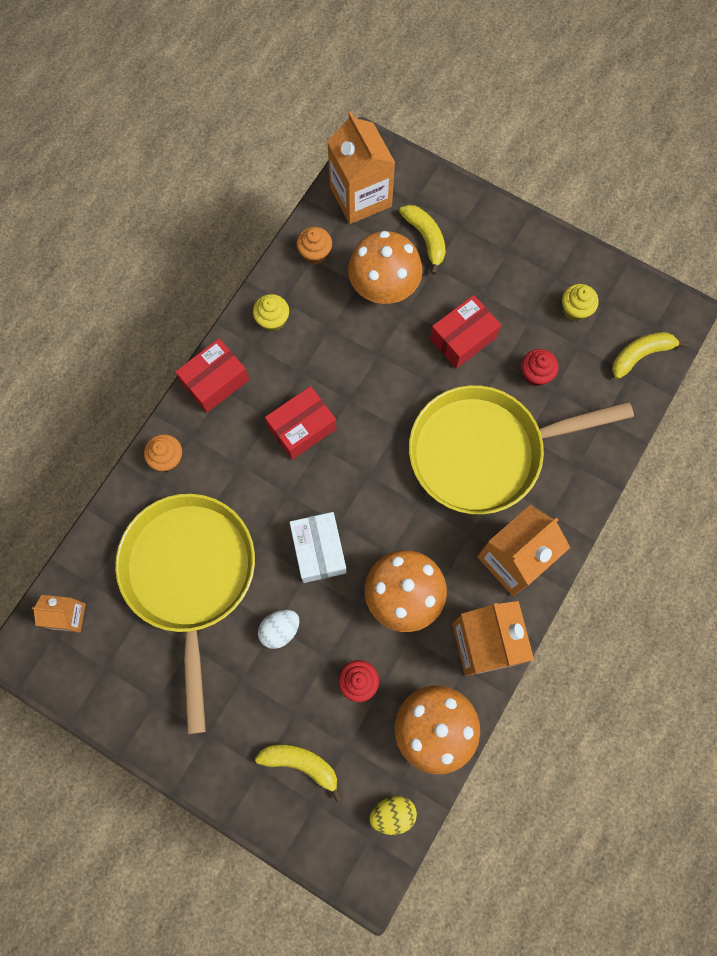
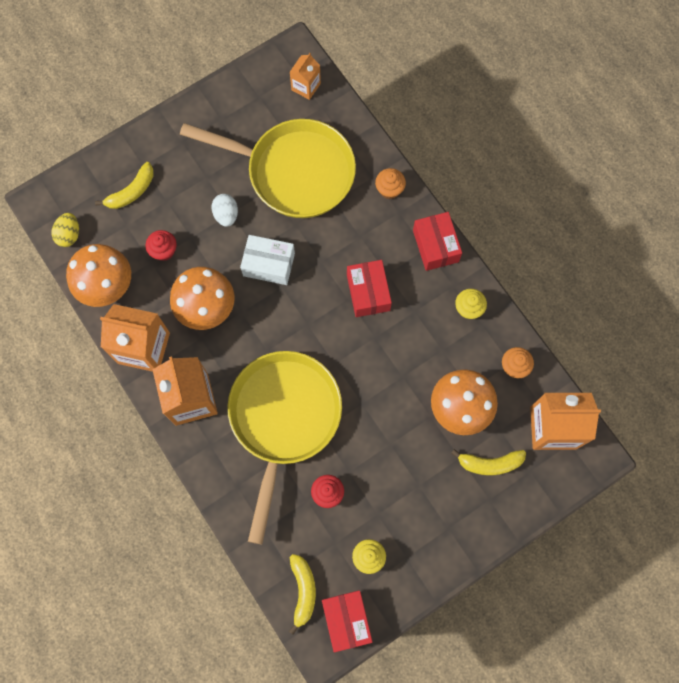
camera: 115 degrees right, 0 degrees up
red box [430,295,501,369] -> red box moved to [322,590,372,652]

